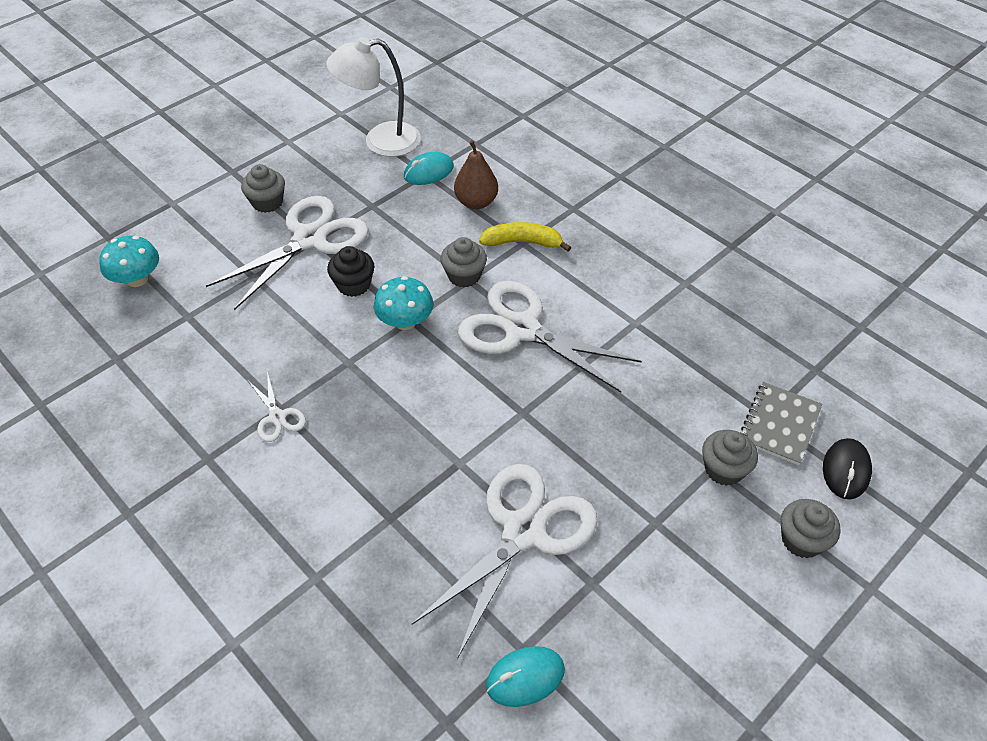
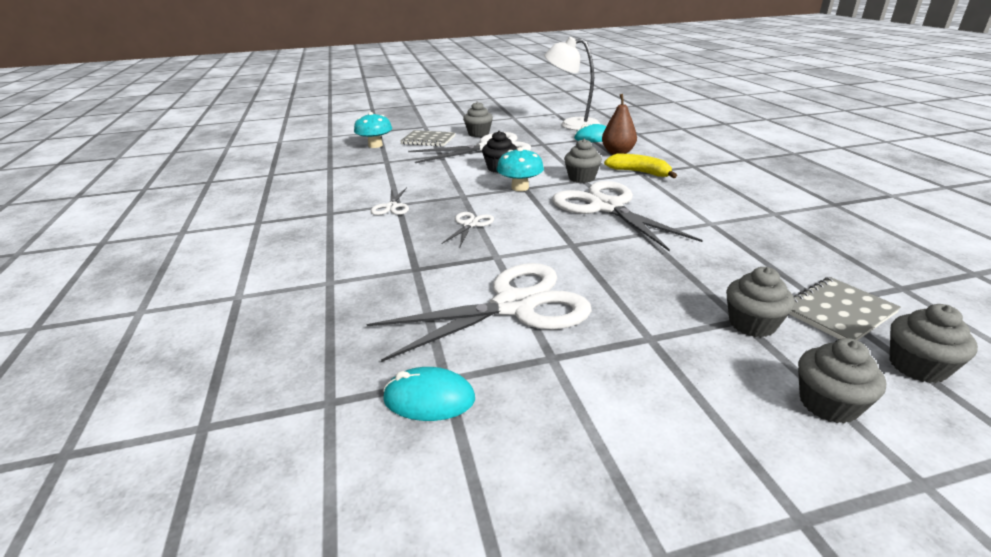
camera: 30 degrees right, 20 degrees down
black mouse [823,438,872,499] -> grey cupcake [890,304,978,383]
none -> grey notebook [400,130,455,147]
none -> white scissors [441,212,494,246]

